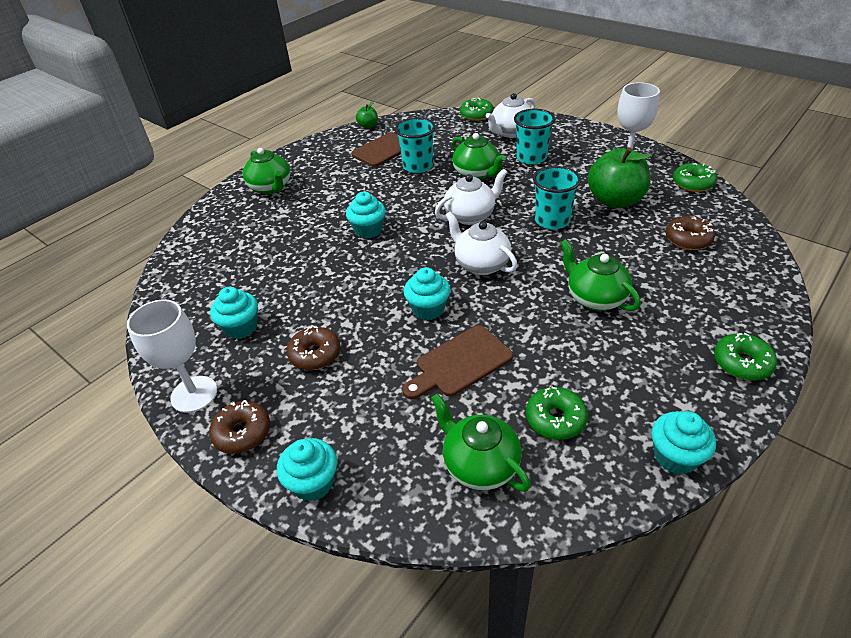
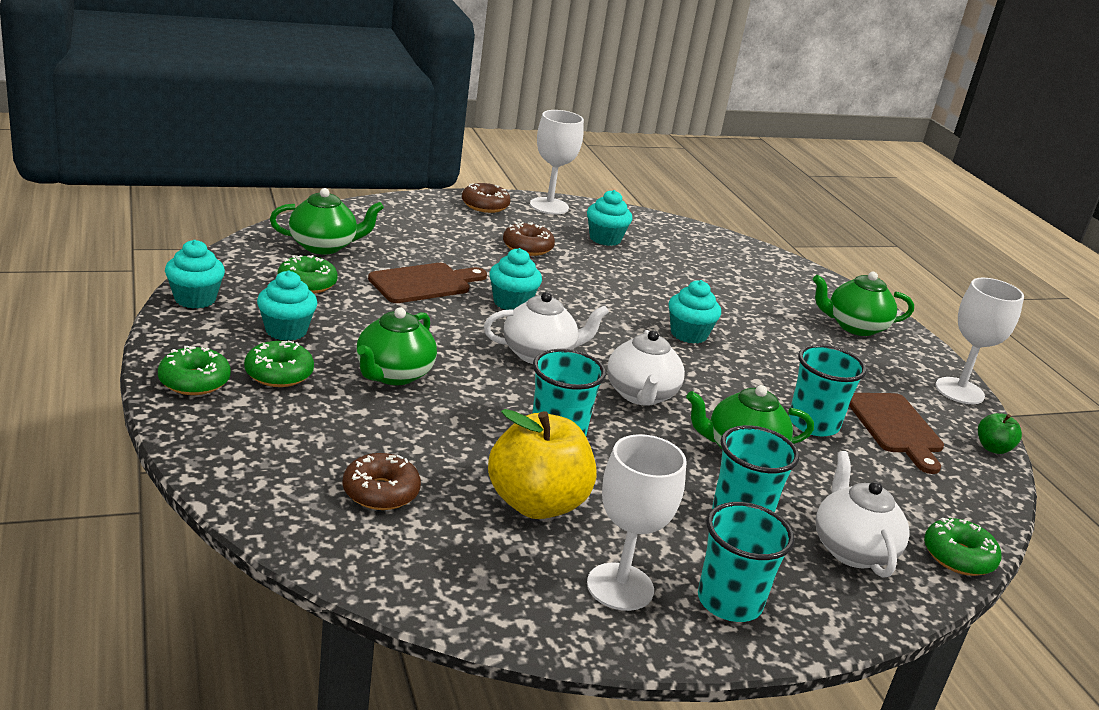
camera: 115 degrees right, 15 degrees down
turquoise cupcake [277,438,337,502] -> turquoise cupcake moved to [257,271,318,341]
brown cutting board [402,325,513,399] -> brown cutting board turned 60 degrees clockwise [368,263,487,303]
green teapot [561,239,641,311] -> green teapot turned 120 degrees clockwise [356,307,437,385]
green apple [588,147,651,208] -> yellow apple [488,409,597,519]
green donut [673,163,717,192] -> green donut moved to [244,341,314,387]
none -> turquoise cup [698,502,795,622]
none -> white goblet [935,278,1024,404]

